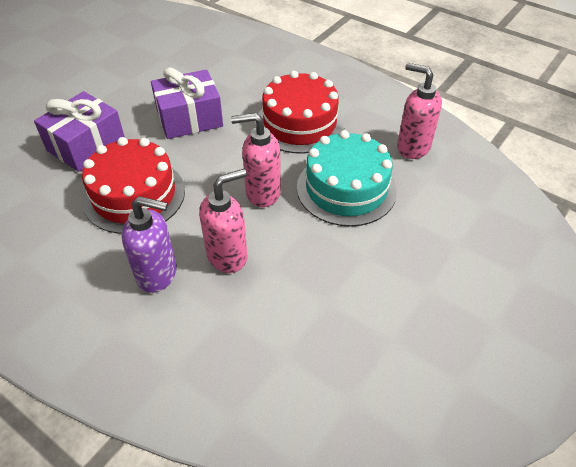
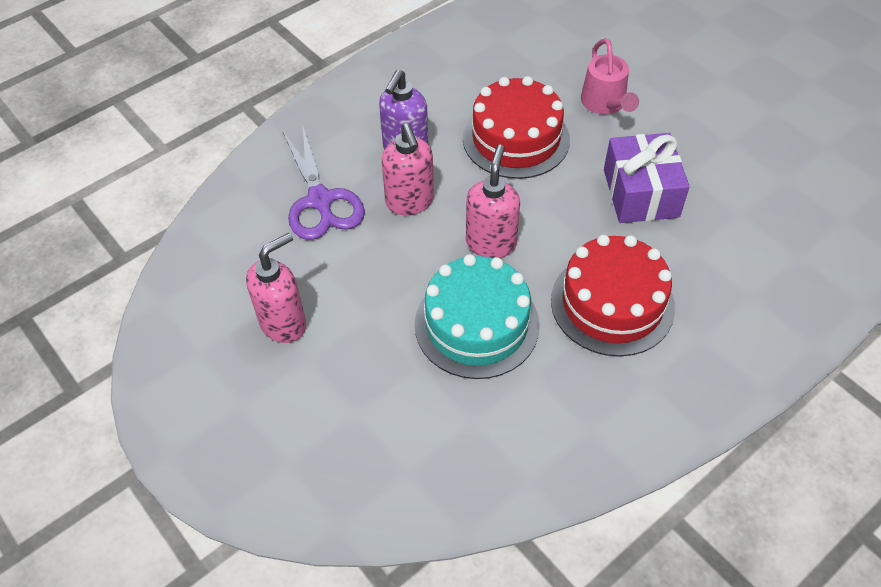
camera: 105 degrees right, 5 degrees up
purple gift [34,91,125,172] -> pink watering can [581,38,639,115]
pink soap dispenser [397,63,442,159] -> pink soap dispenser moved to [246,233,306,343]
none -> purple scissors [283,124,365,240]

